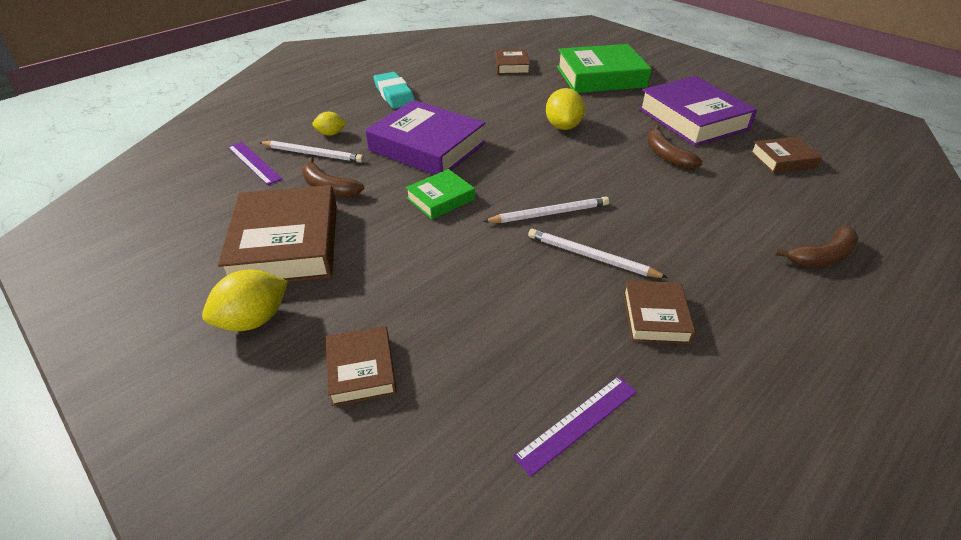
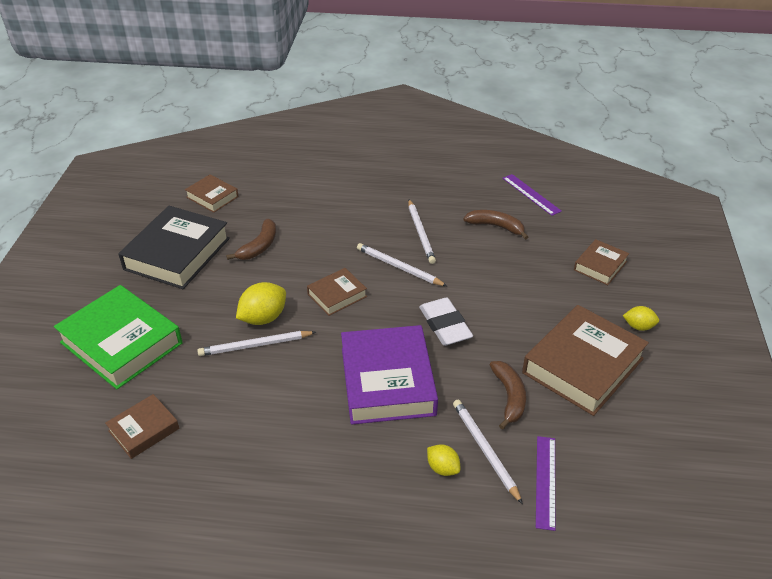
camera: 130 degrees left, 0 degrees up
yellow lemon [202,269,288,331] -> yellow lemon [623,306,659,331], size x0.59
turquoise eraser [374,72,415,109] -> none
green book [405,169,475,219] -> white eraser [419,298,473,346]
purple ruler [513,376,637,477] -> purple ruler turned 45 degrees clockwise [502,174,562,216]
brown book [623,280,696,344] -> brown book moved to [307,268,367,316]
purple book [638,76,757,146] -> black book [118,206,230,289]
brown banana [775,226,859,267] -> brown banana moved to [463,210,528,240]
none -> white pencil [197,331,316,356]

